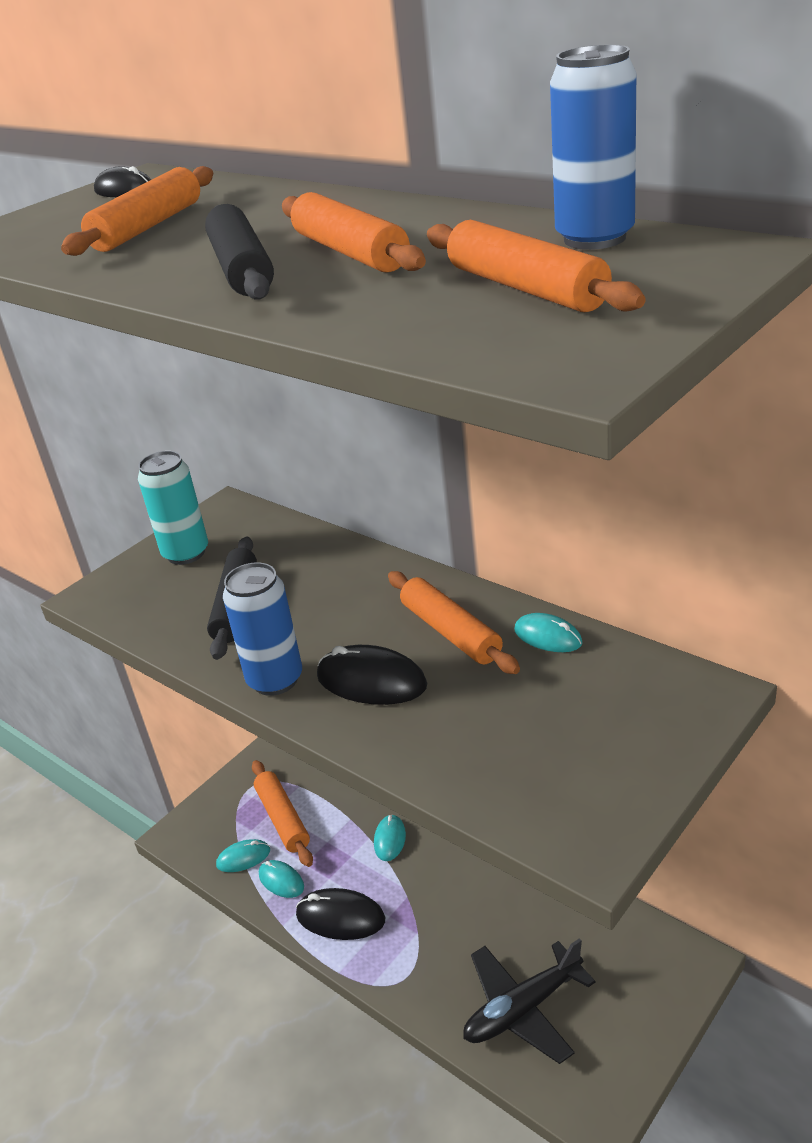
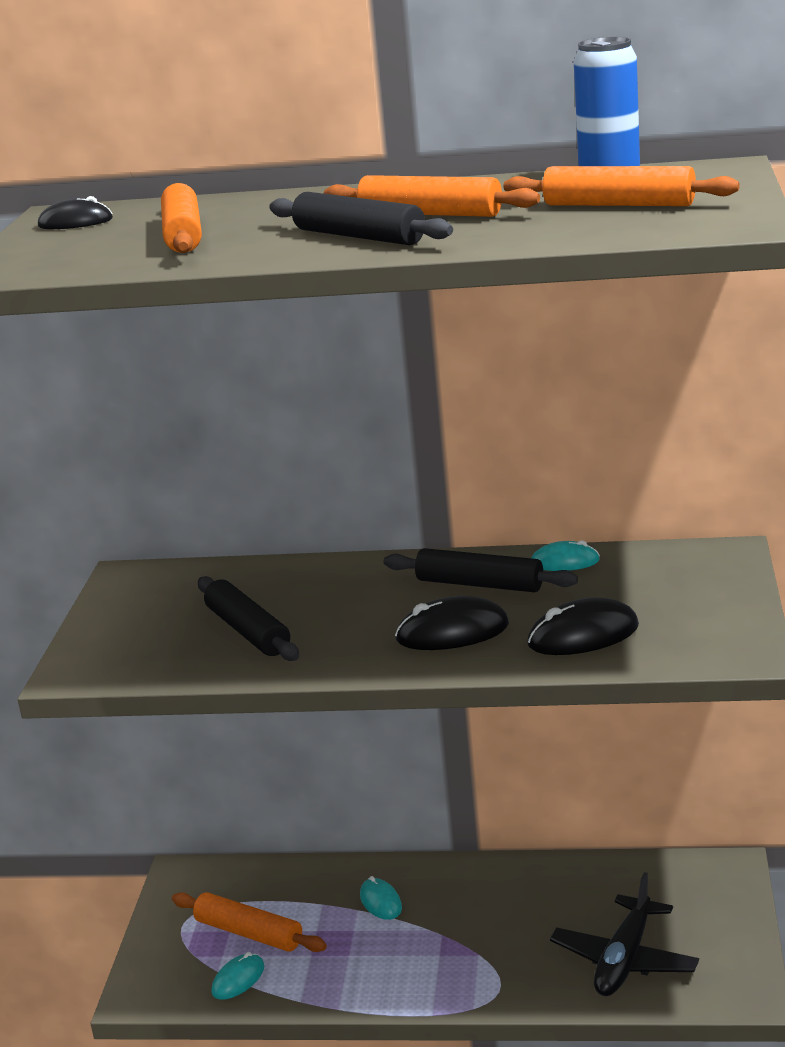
camera: 35 degrees left, 10 degrees down
turquoise can [138,451,208,565] -> none
blue can [223,562,302,696] -> none
turquoise mouse [259,860,304,898] -> none
black mouse [296,888,385,940] -> black mouse moved to [527,598,639,655]
orange rolling pin [388,571,520,674] -> black rolling pin [383,548,578,592]

